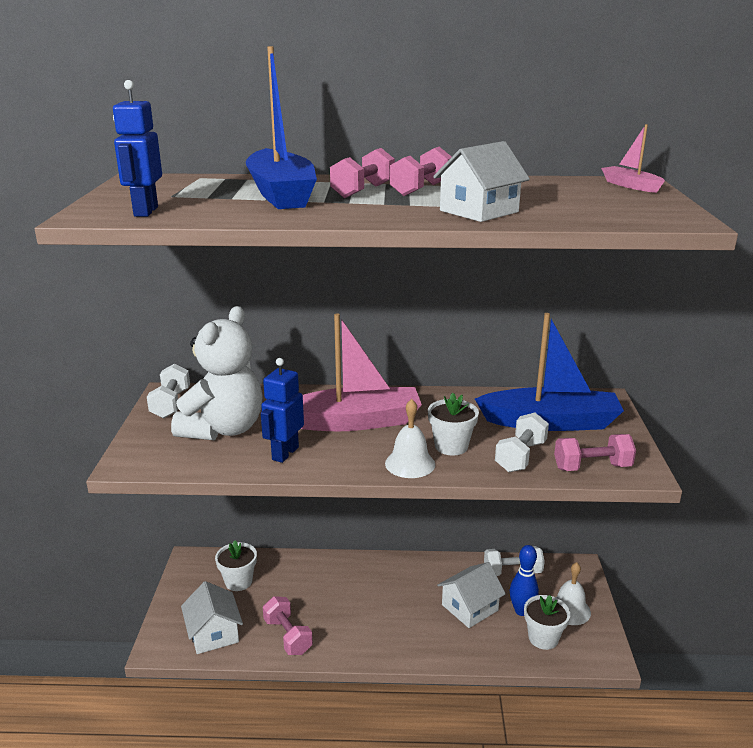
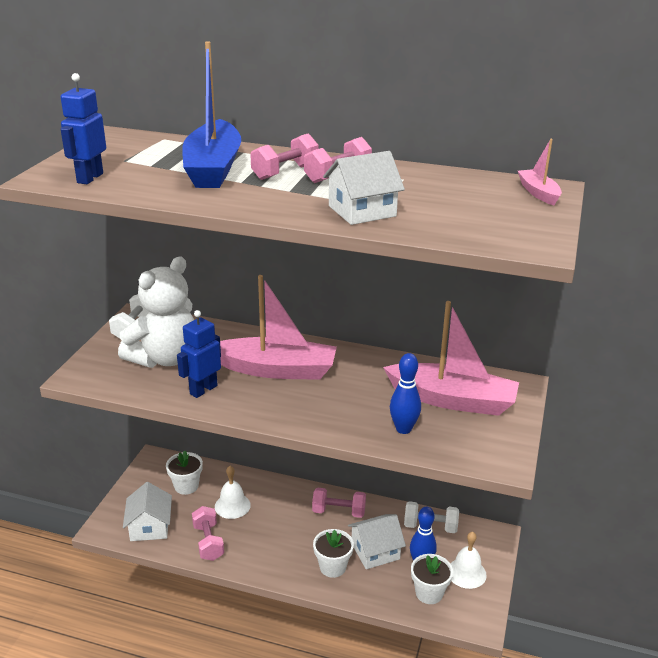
camera: 15 degrees right, 5 degrees up
white bell [385,399,435,478] -> white bell moved to [215,466,251,519]
white flower pot [428,393,479,455] -> white flower pot moved to [313,529,354,578]
blue boat [475,313,624,431] -> pink boat [383,301,519,416]
white dumbbell [495,413,549,472] -> blue bowling pin [390,353,421,434]
pink dumbbell [554,434,636,471] -> pink dumbbell moved to [312,488,366,518]

